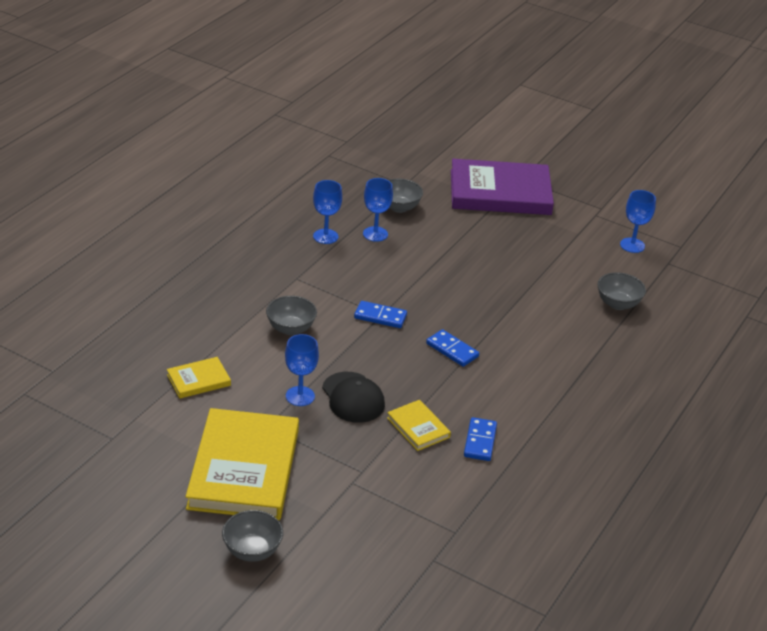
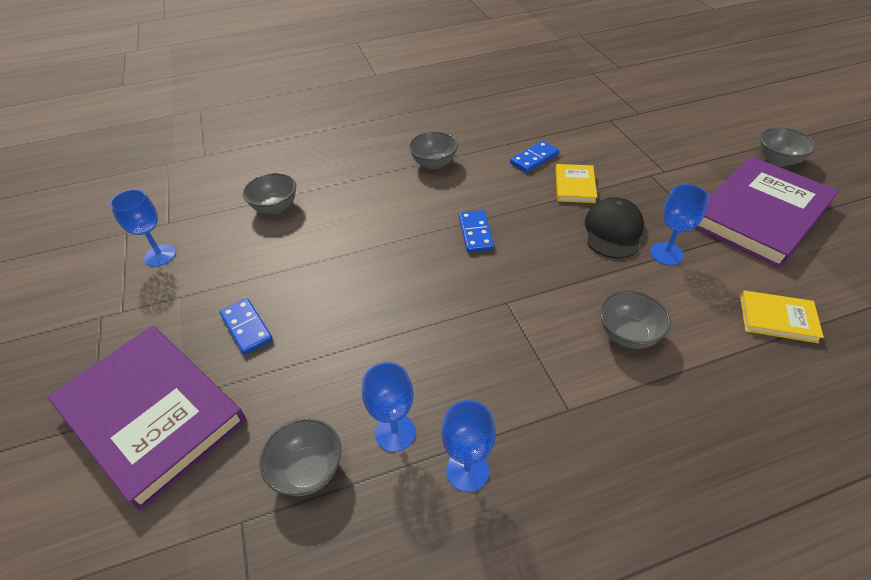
camera: 135 degrees left, 10 degrees up
yellow book [185,408,299,520] -> purple book [696,156,839,268]
blue domino [354,301,407,328] -> blue domino moved to [220,298,273,355]
none -> grey bowl [409,132,458,170]

